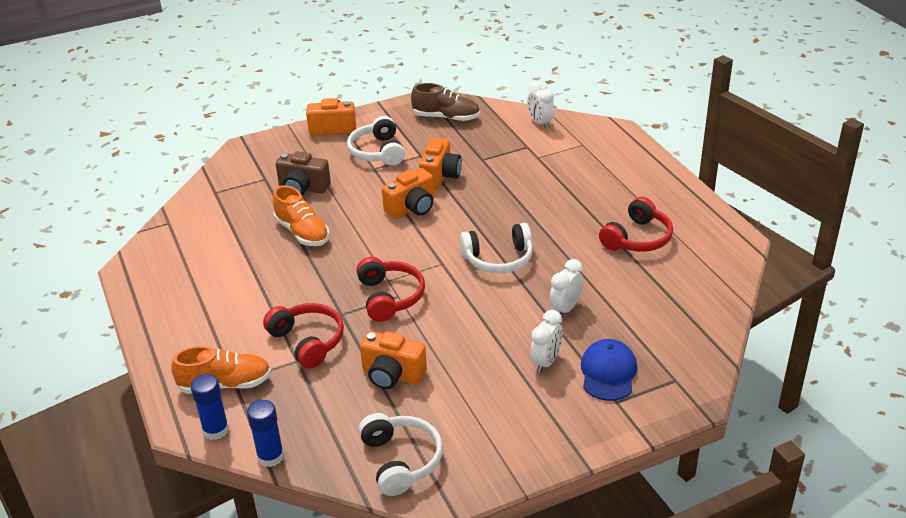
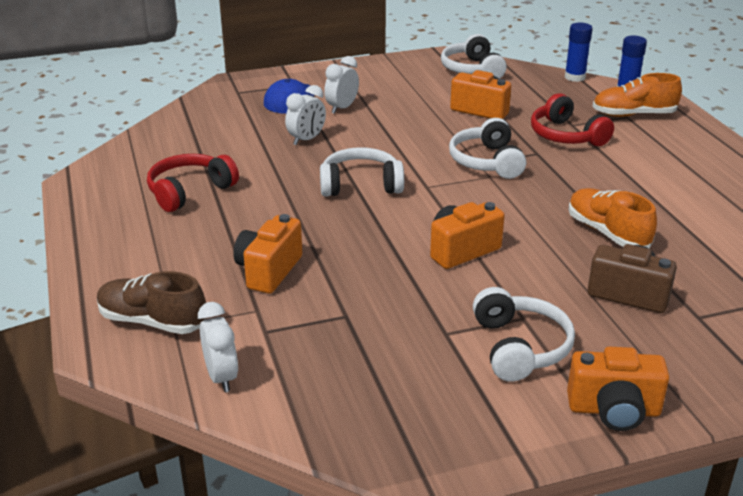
camera: 175 degrees left, 5 degrees down
red headphones [356,257,425,322] -> white headphones [449,118,526,179]
brown shoe [411,83,480,121] -> brown shoe moved to [97,271,206,334]
orange camera [419,138,462,190] -> orange camera moved to [233,214,302,294]

